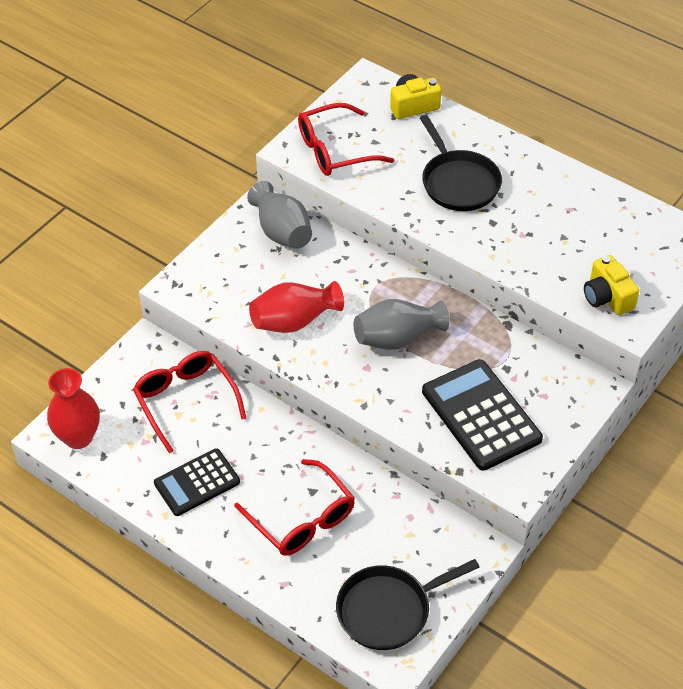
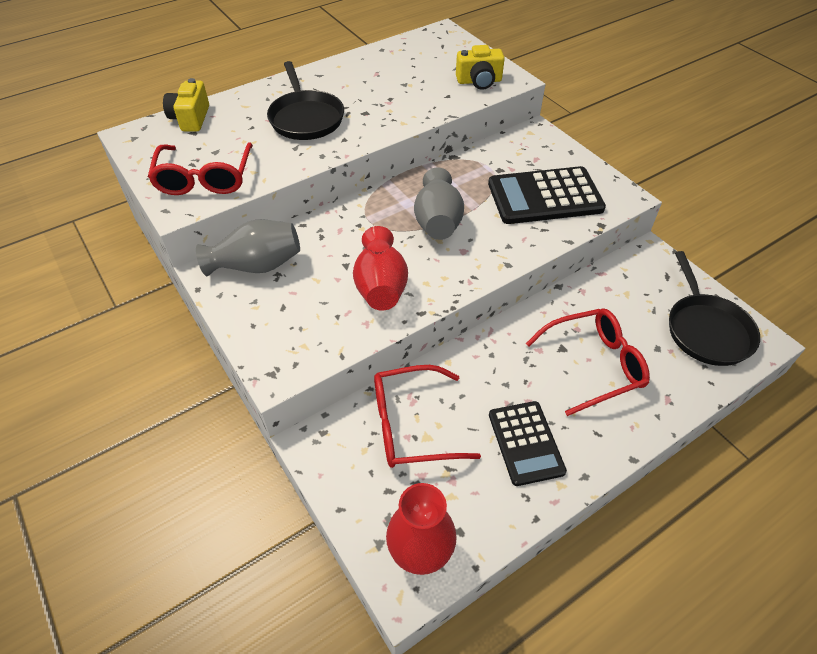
camera: 70 degrees left, 0 degrees up
black pan [420,115,502,211] -> black pan turned 75 degrees clockwise [267,61,344,140]

